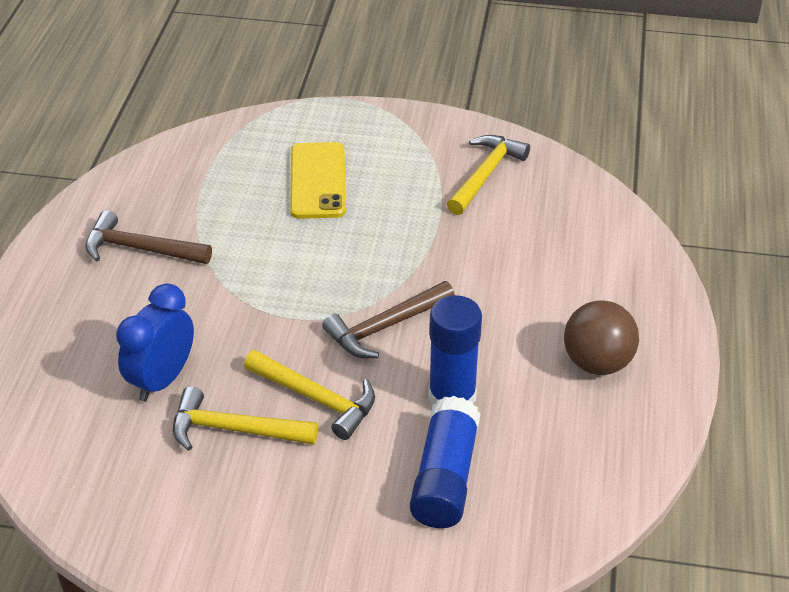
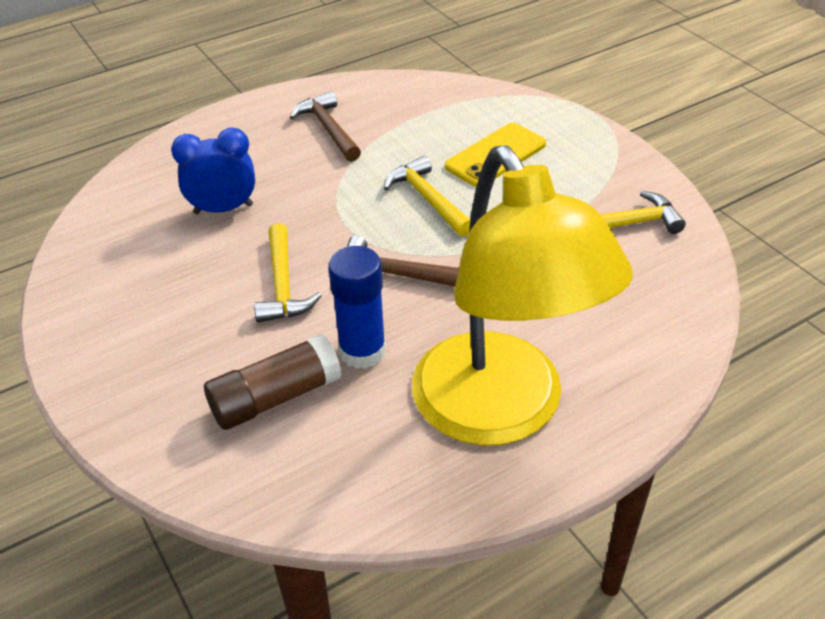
camera: 50 degrees right, 0 degrees up
yellow hammer [173,386,318,451] -> yellow hammer moved to [384,156,470,237]
blue glue stick [410,396,480,528] -> brown glue stick [204,334,342,430]
brown ball [564,301,639,375] -> yellow lamp [412,145,633,446]

